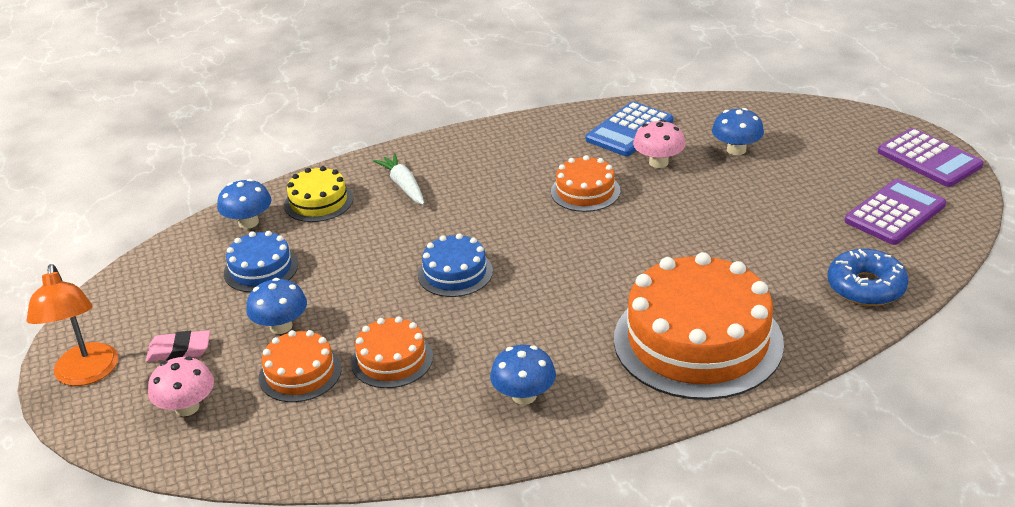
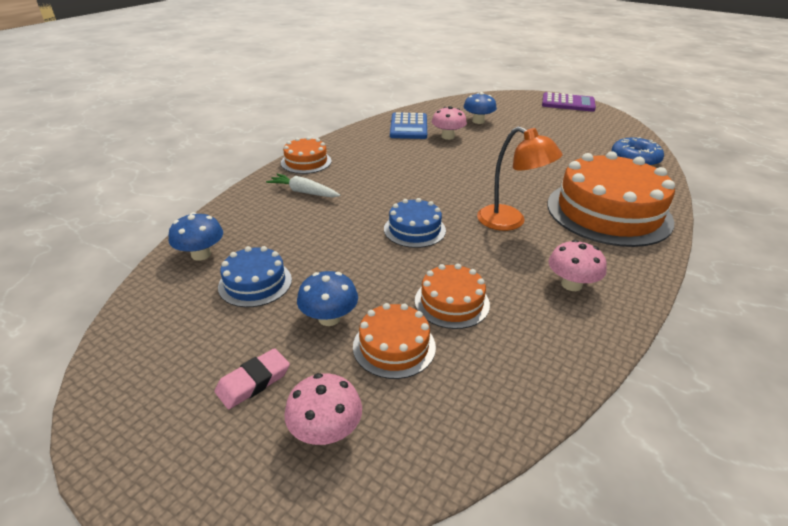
camera: 40 degrees left, 0 degrees up
orange lamp [26,264,118,386] -> orange lamp moved to [477,126,563,231]
yellow cake [284,166,353,222] -> none
blue mushroom [490,345,556,405] -> pink mushroom [549,240,607,291]
orange cake [551,155,620,212] -> orange cake moved to [281,137,332,174]
purple calculator [845,179,946,245] -> none

